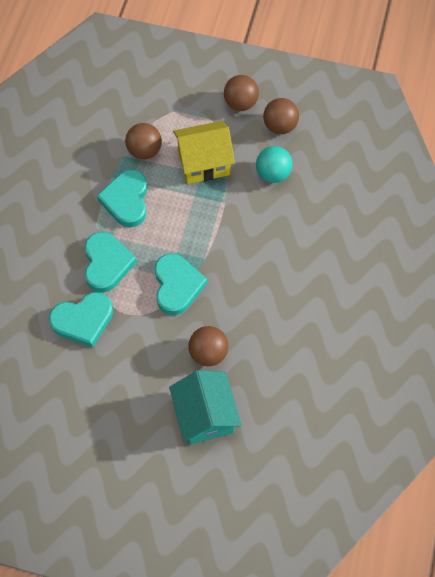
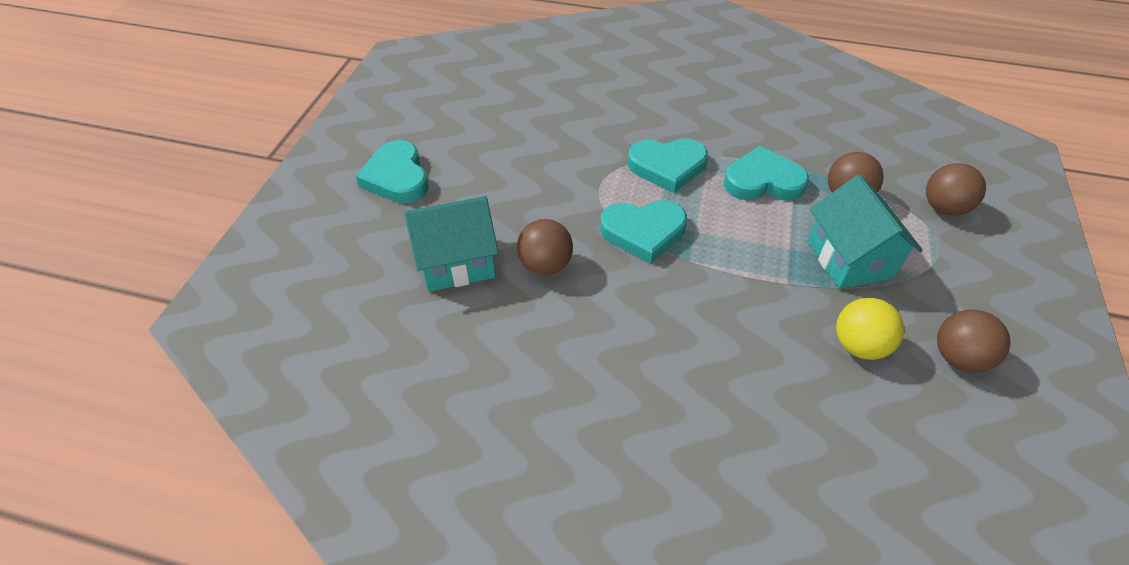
camera: 90 degrees right, 15 degrees down
turquoise heart [49,292,113,348] -> turquoise heart moved to [356,140,429,203]
yellow house [173,121,235,184] -> turquoise house [808,175,923,289]
brown ball [224,75,259,111] -> brown ball moved to [926,163,986,216]
turquoise ball [256,146,293,183] -> yellow ball [836,298,904,360]

